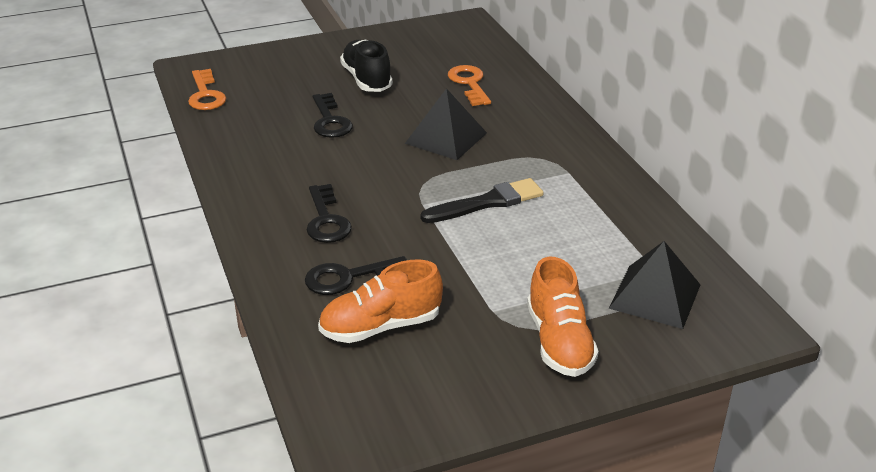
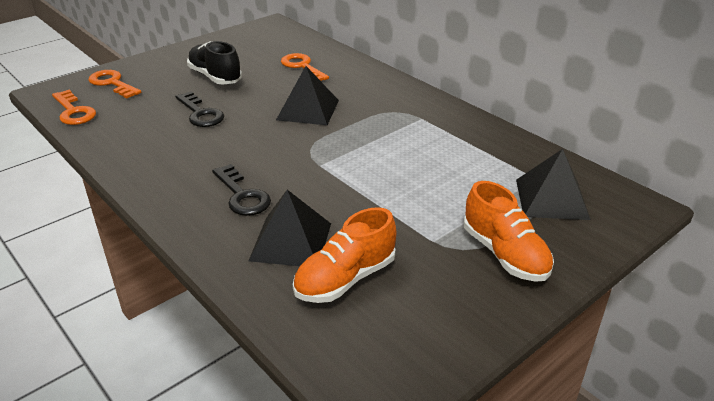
camera: 20 degrees left, 0 degrees up
black key [305,256,407,295] -> black pyramid [249,190,331,266]
black brush [420,178,544,223] -> none
none -> orange key [88,70,142,99]

